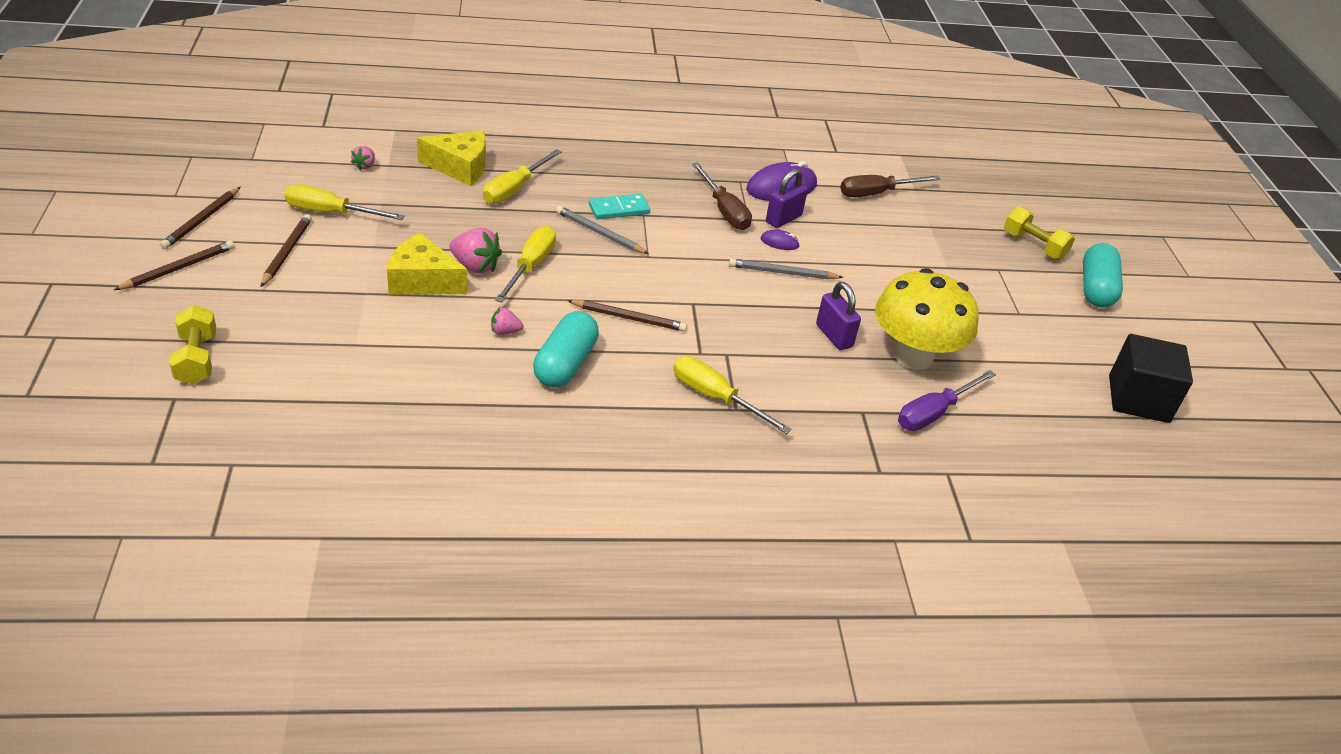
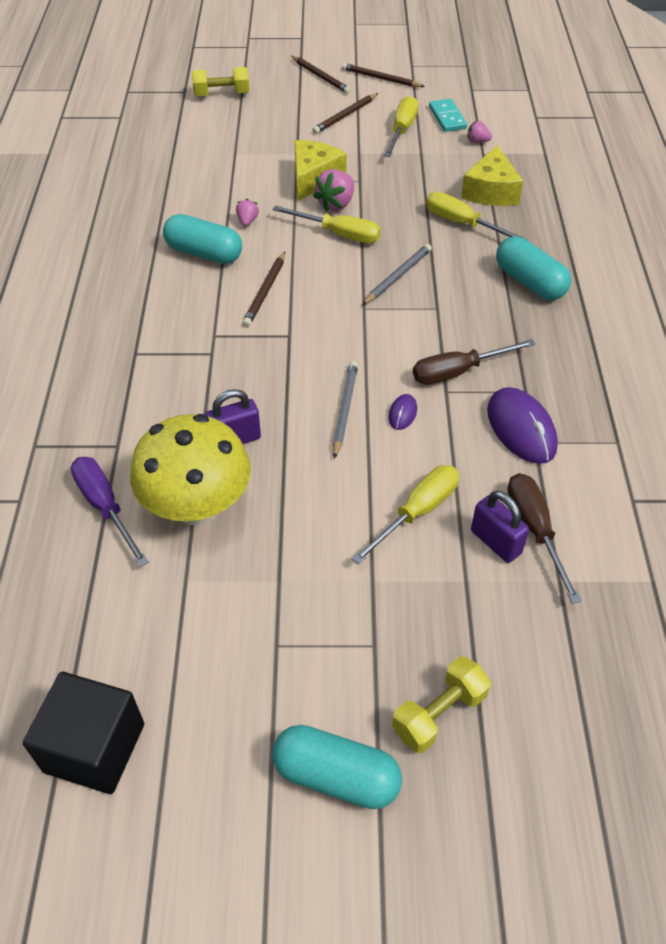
camera: 100 degrees right, 10 degrees up
brown pencil [261,214,312,287] -> brown pencil turned 120 degrees clockwise [312,93,378,134]
turquoise domino [589,193,650,219] -> turquoise domino moved to [429,99,467,132]
yellow screwdriver [673,356,792,434] -> yellow screwdriver moved to [352,465,459,565]
purple padlock [766,169,808,228] -> purple padlock moved to [471,491,529,563]
none -> turquoise capsule [496,236,571,300]

